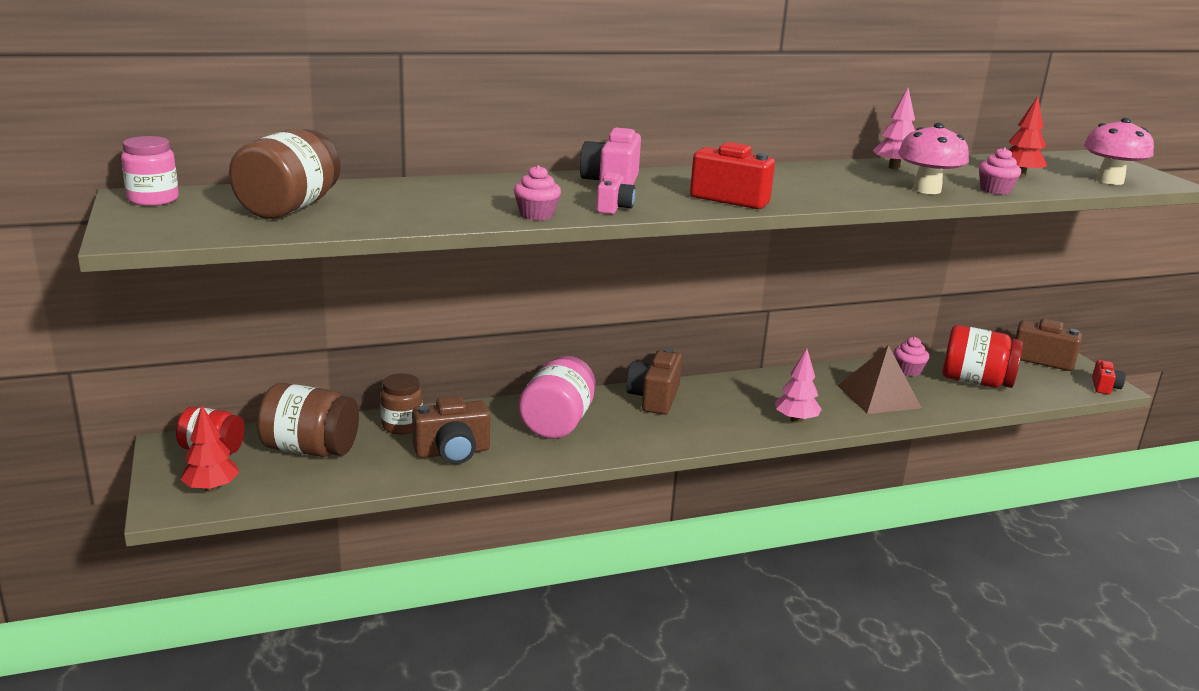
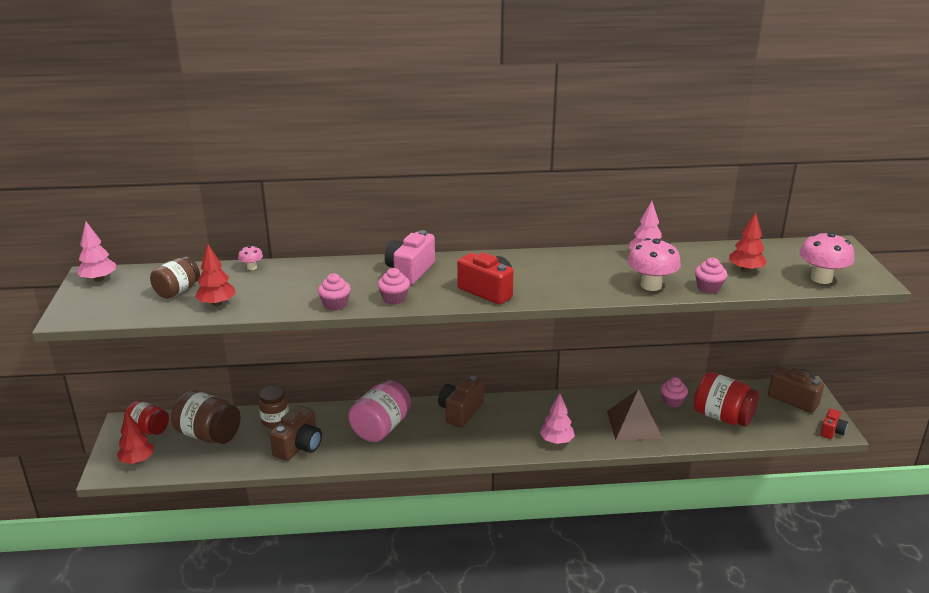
camera: 15 degrees right, 5 degrees up
pink jar [121,136,179,206] -> pink tree [76,221,116,282]
brown jar [229,129,341,219] -> brown jar [150,257,200,299], size x0.65
brown camera [412,396,490,464] -> brown camera turned 60 degrees counterclockwise [270,406,322,461]
pink camera [596,172,635,214] -> pink cupcake [378,268,410,305]
none -> red tree [195,244,236,306]
none -> pink mushroom [238,245,263,270]

